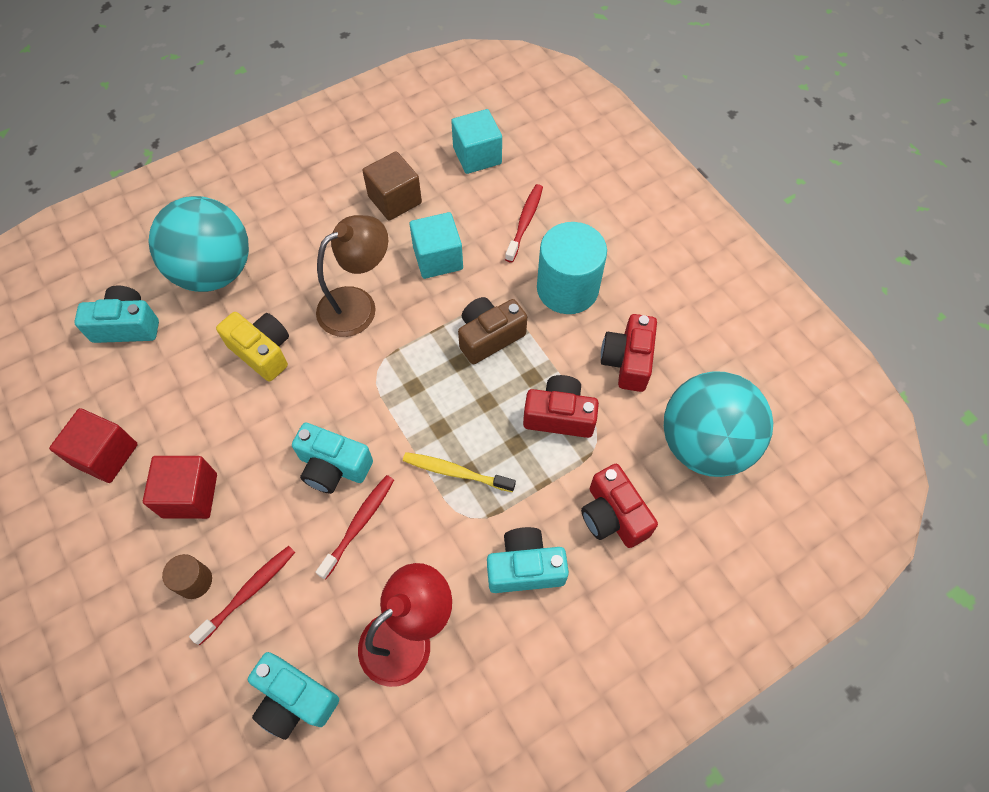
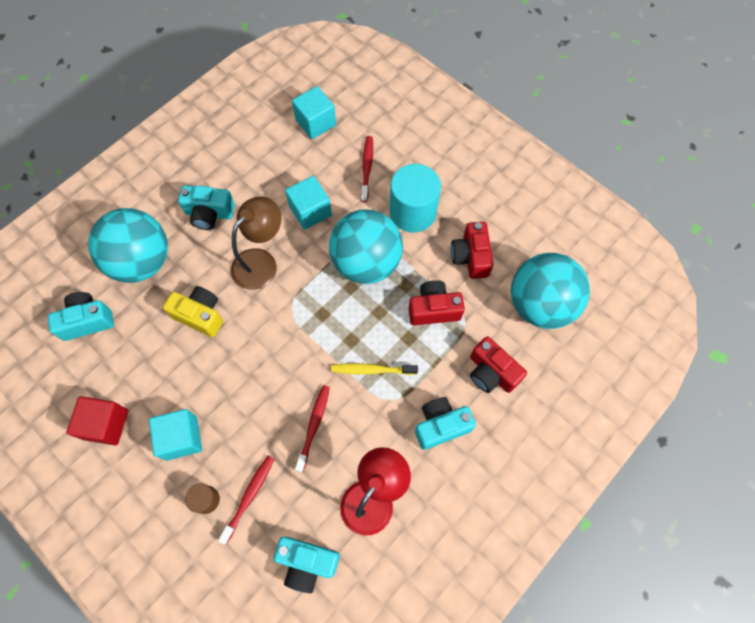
camera: 15 degrees left, 5 degrees up
red cube [143,456,217,519] -> turquoise cube [149,409,202,461]
turquoise camera [292,423,373,494] -> turquoise camera moved to [178,185,235,230]
brown cube [362,151,422,221] -> none
brown camera [458,297,527,364] -> turquoise ball [329,209,403,284]

